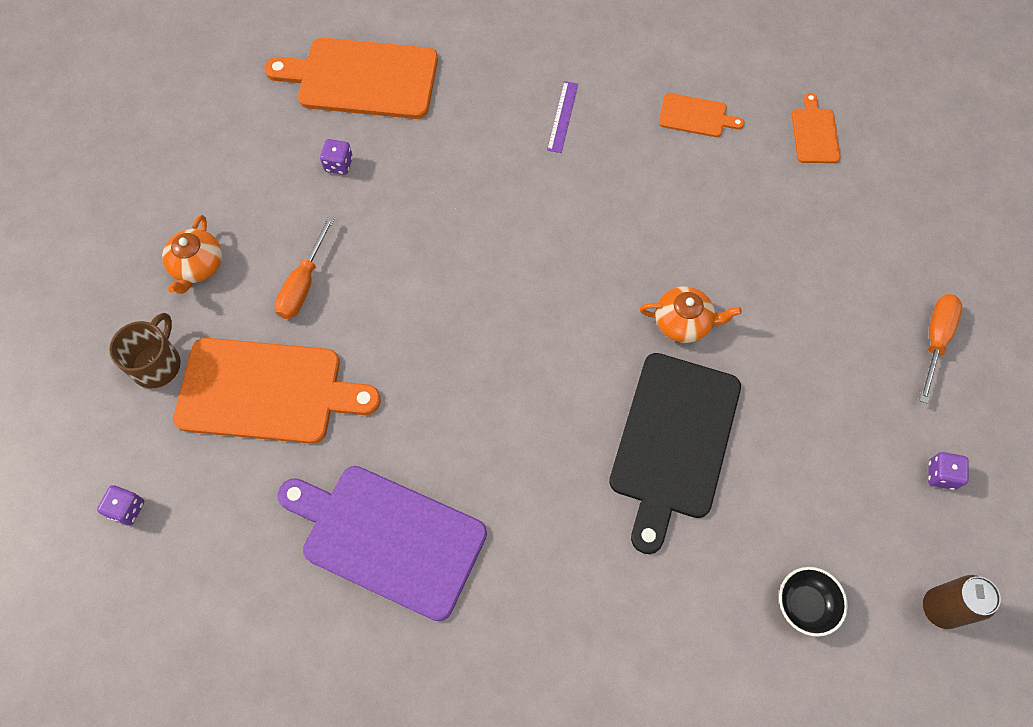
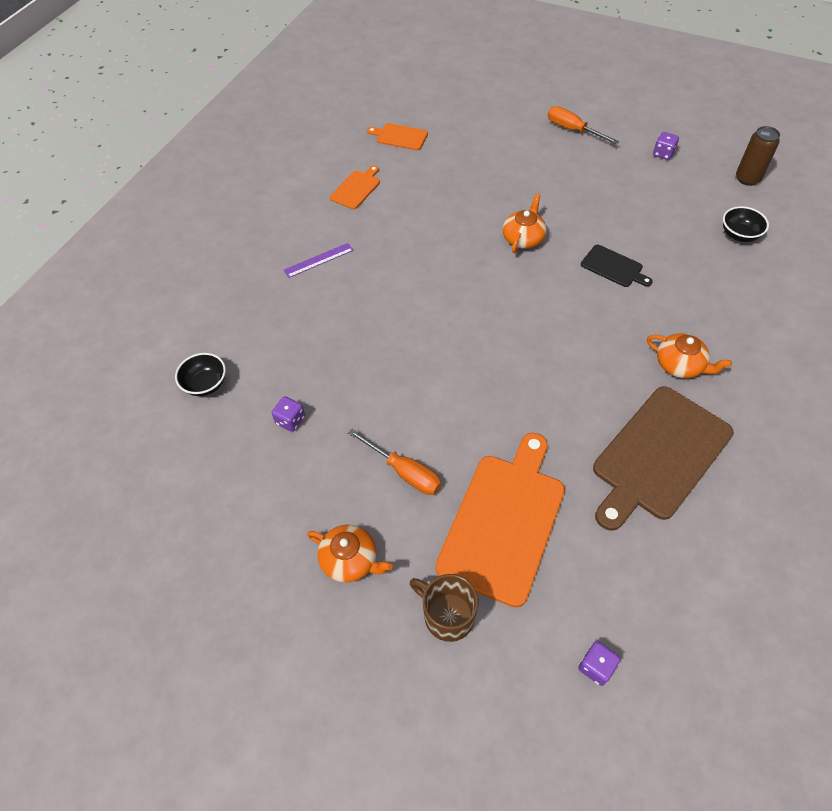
camera: 70 degrees left, 10 degrees down
orange cutting board [264,38,438,119] -> black bowl [175,353,226,396]
purple cutting board [277,466,487,621] -> brown cutting board [593,386,734,531]
purple ruler [547,81,578,153] -> purple ruler turned 60 degrees counterclockwise [284,243,354,278]
black cutting board [609,353,741,554] -> black cutting board [581,245,653,287], size x0.48
none -> orange teapot [647,333,732,378]

